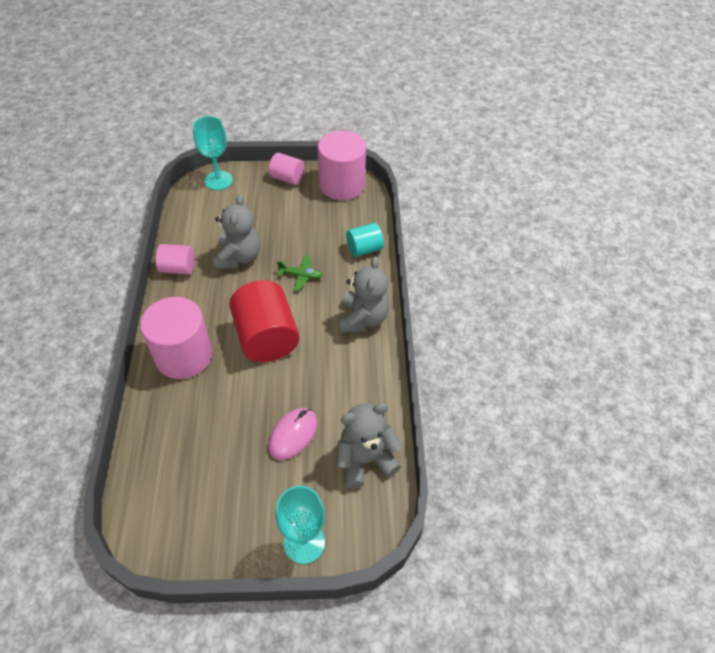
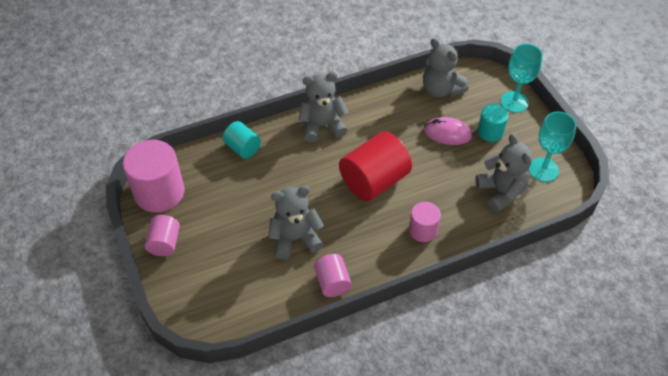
camera: 110 degrees left, 0 degrees up
pink cylinder [140,297,212,379] -> pink cylinder [409,202,441,242], size x0.55
turquoise goblet [193,116,233,190] -> turquoise goblet moved to [529,112,576,182]
green plane [277,255,323,291] -> none
none -> grey teddy bear [475,134,532,212]
none -> turquoise cylinder [478,104,509,142]

